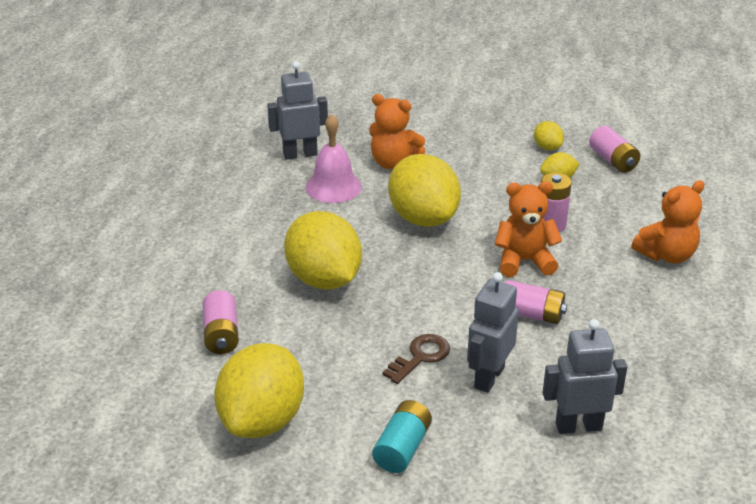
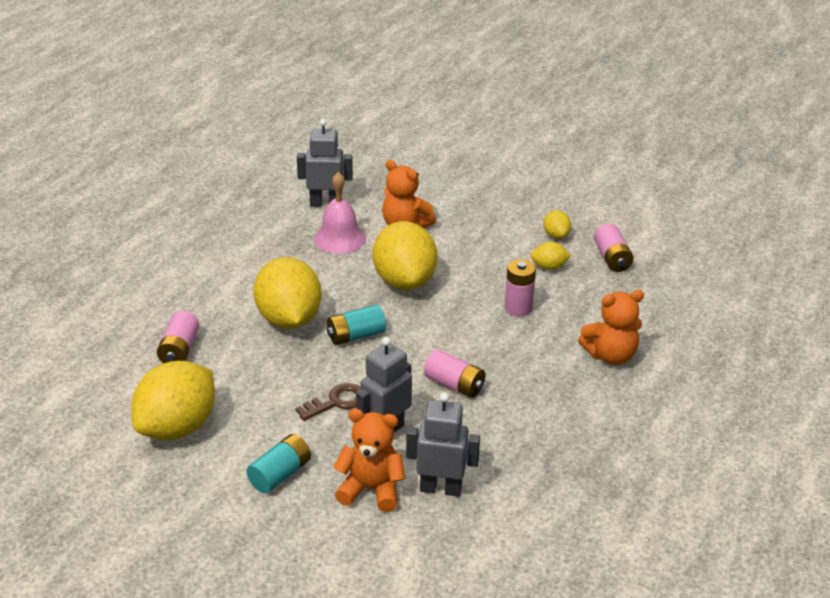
camera: 15 degrees right, 0 degrees up
orange teddy bear [495,181,562,277] -> orange teddy bear moved to [333,409,405,512]
none -> turquoise battery [327,305,386,345]

